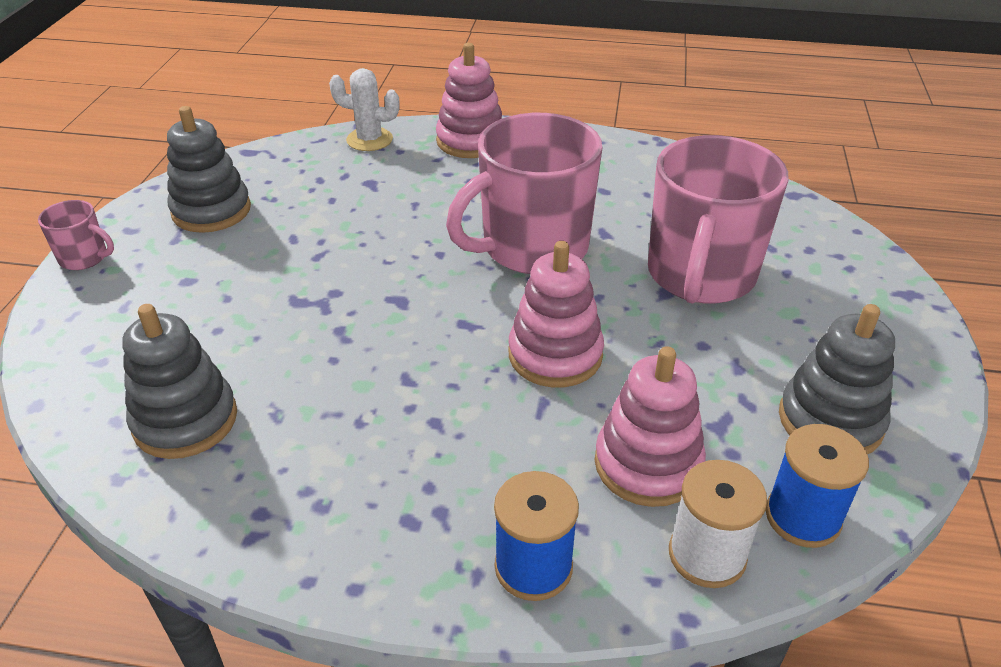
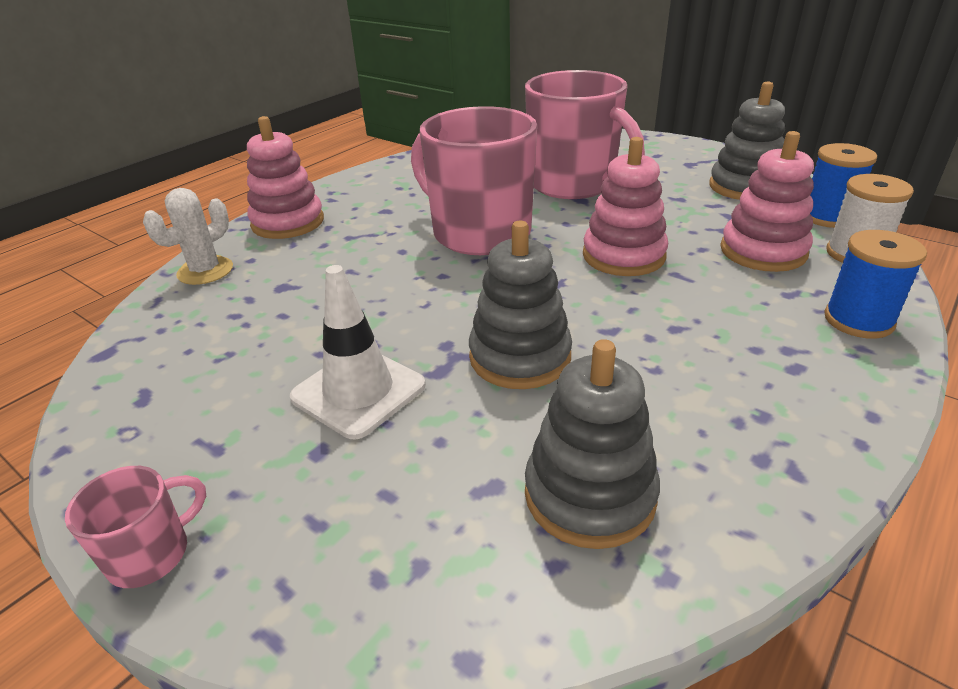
camera: 60 degrees left, 5 degrees down
grey stacking toy [167,106,251,233] -> grey stacking toy moved to [469,221,572,389]
pink mug [446,113,603,274] -> pink mug turned 135 degrees clockwise [411,106,537,255]
none -> white traffic cone [290,265,426,439]

